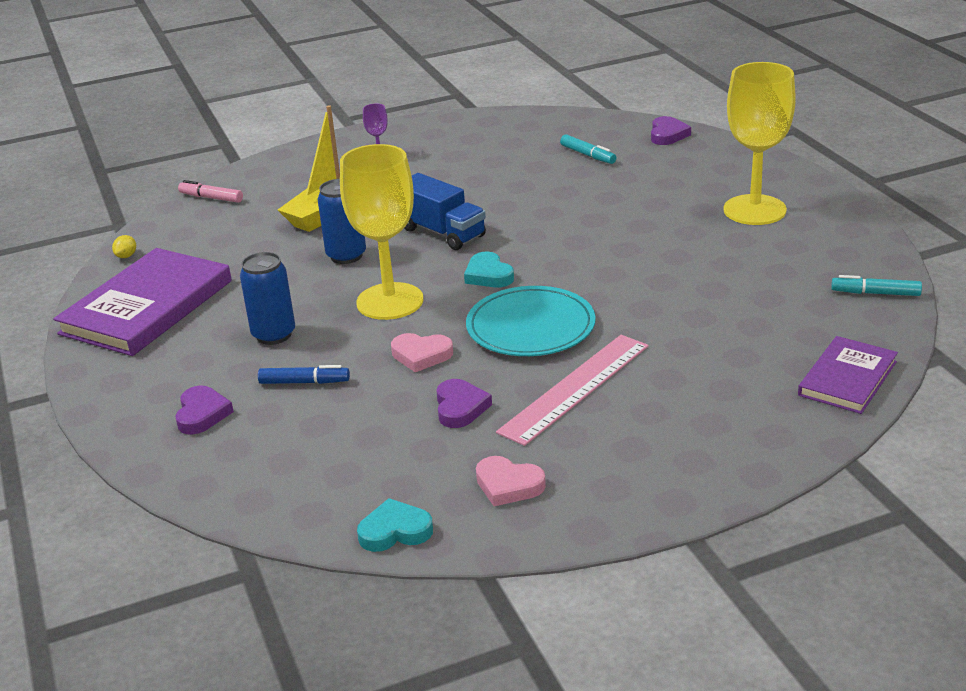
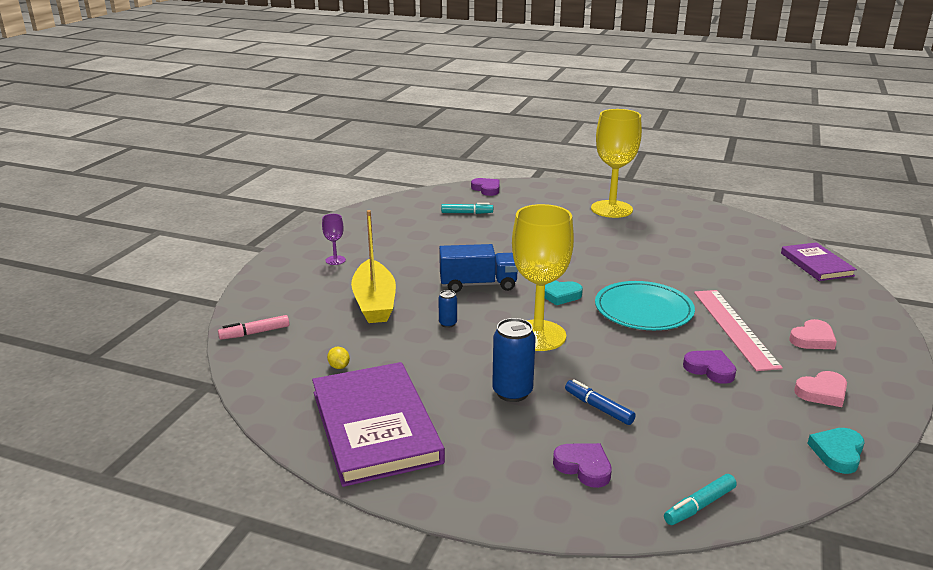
camera: 50 degrees left, 5 degrees down
yellow lemon [112,235,136,258] -> yellow lemon moved to [327,347,350,369]
blue marker [258,365,350,384] -> blue marker turned 90 degrees counterclockwise [565,379,636,425]
blue can [317,179,366,264] -> blue can [438,290,457,328], size x0.52
pink heart [391,333,453,372] -> pink heart moved to [789,319,837,349]
turquoise marker [831,275,922,296] -> turquoise marker moved to [664,474,737,525]

